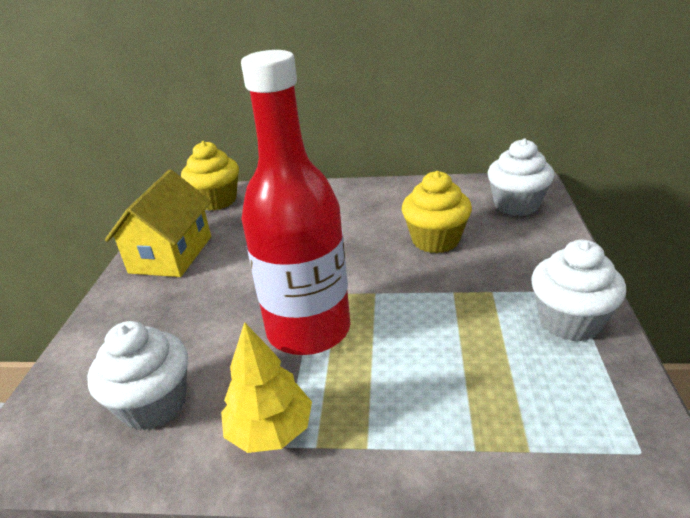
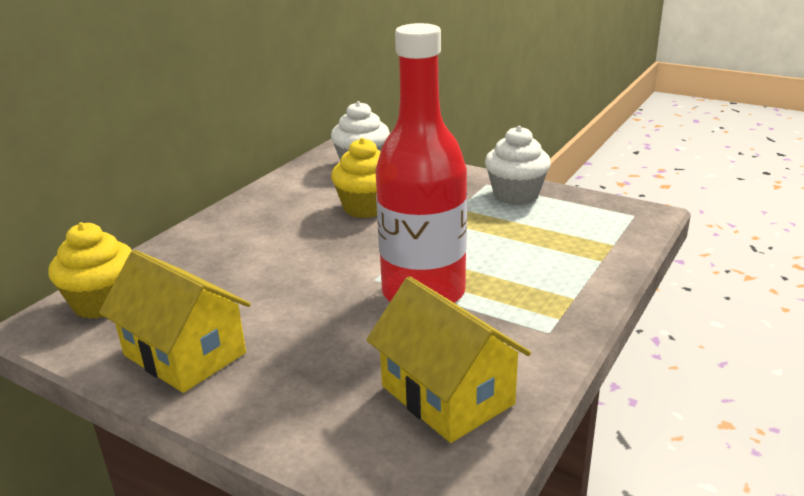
camera: 65 degrees left, 5 degrees down
white cupcake [87,321,188,430] -> yellow house [366,276,531,443]
yellow tree [221,322,312,453] -> none

